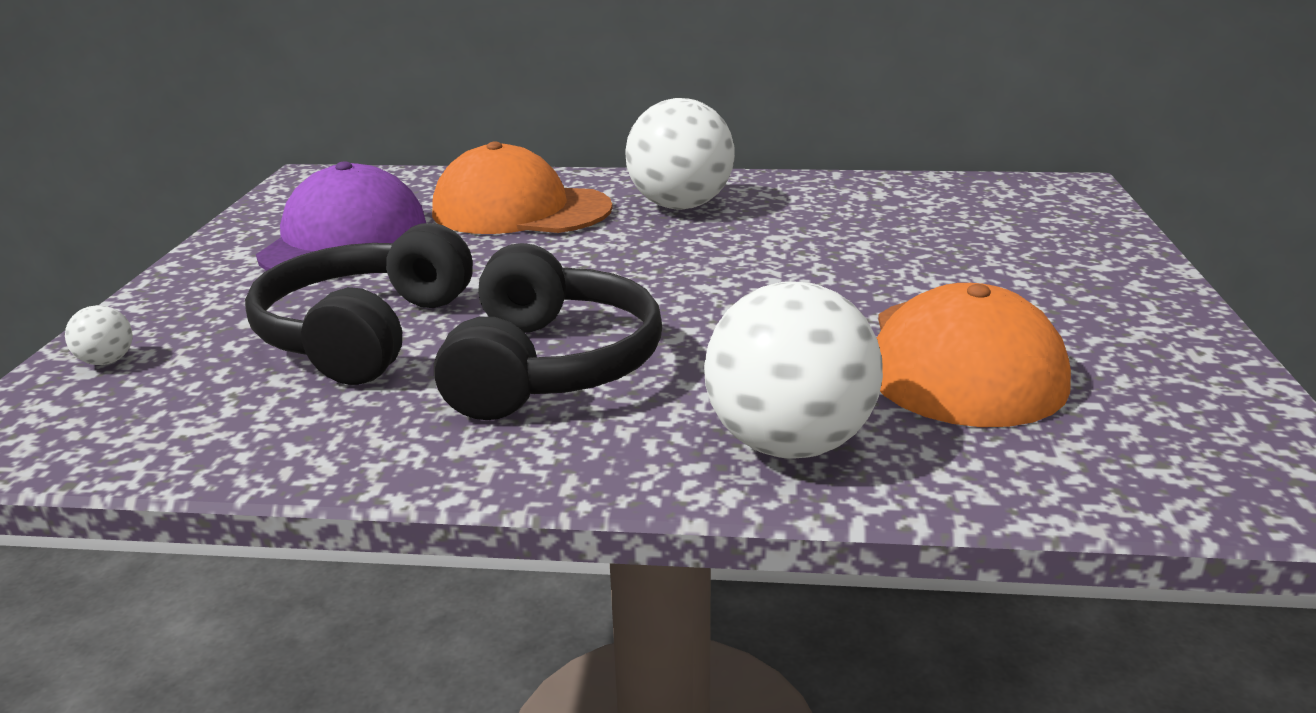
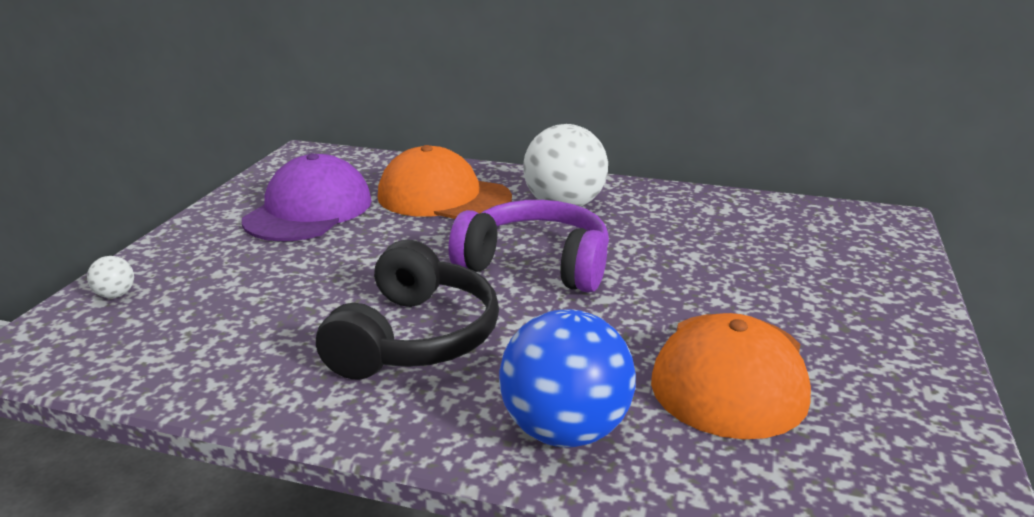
camera: 10 degrees right, 0 degrees up
black headphones [245,223,473,385] -> none
white ball [704,281,883,459] -> blue ball [499,309,636,448]
none -> purple headphones [449,200,609,293]

